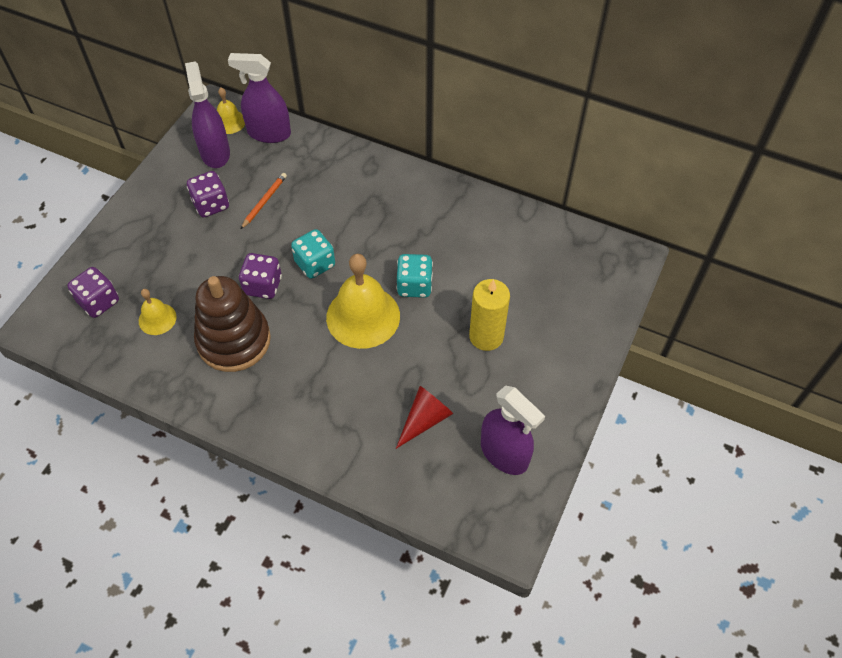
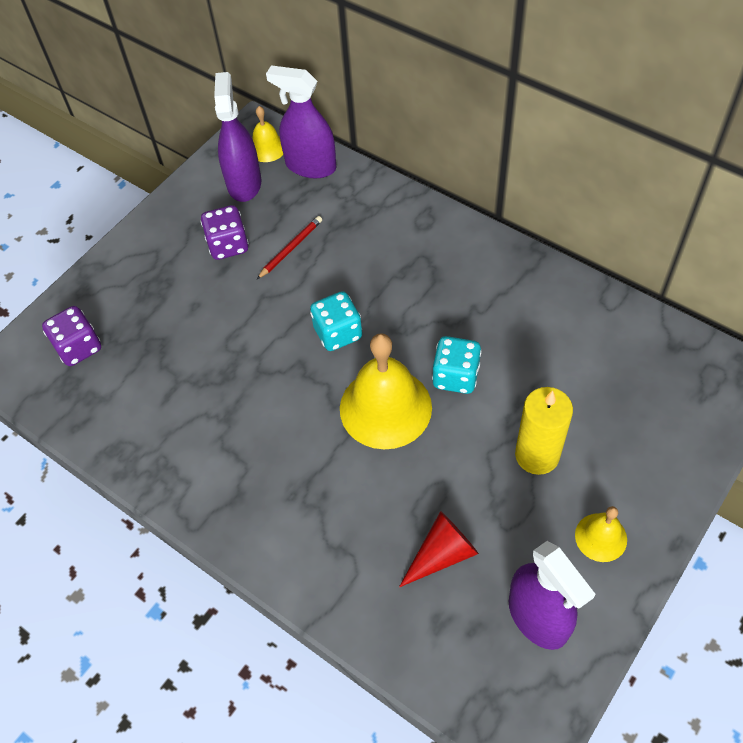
camera: 15 degrees right, 0 degrees up
yellow bell [139,289,177,335] -> yellow bell moved to [575,506,627,562]
brown stacking toy [194,276,271,372] -> none
purple dice [239,253,282,299] -> none
orange pencil [241,173,287,229] -> red pencil [257,216,322,279]

